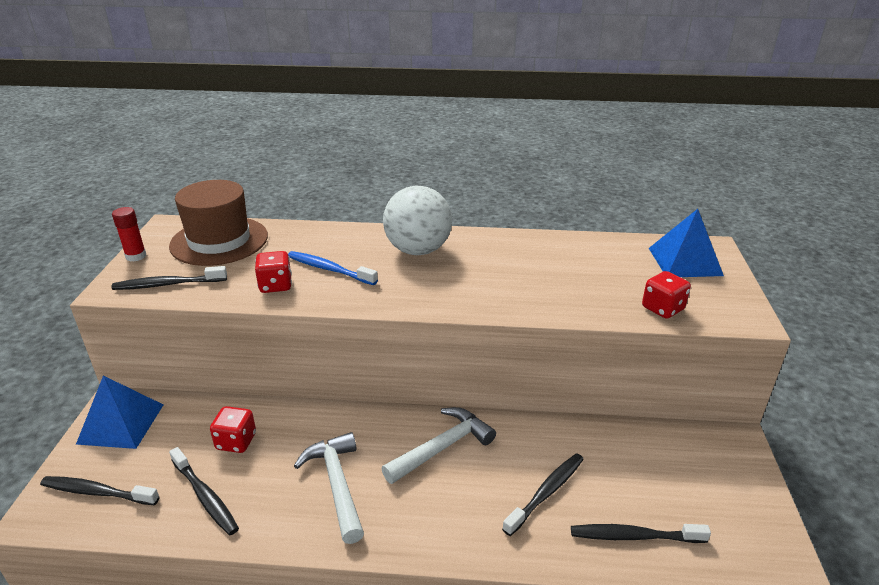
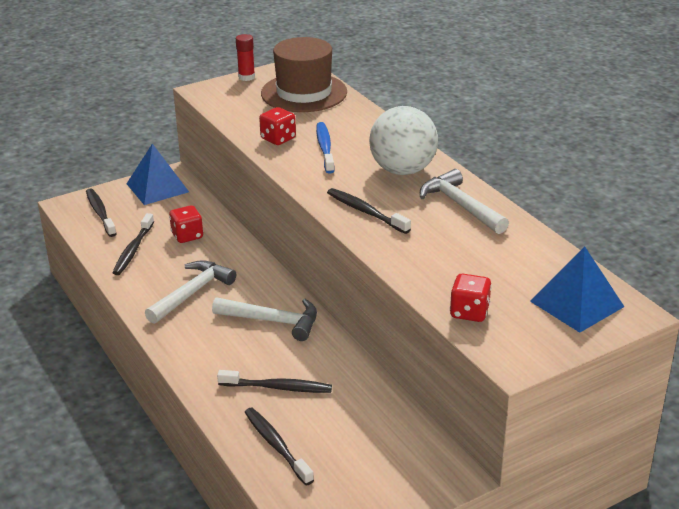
camera: 55 degrees right, 0 degrees up
black toothbrush [112,266,227,290] -> black toothbrush moved to [327,188,411,234]
none -> white hammer [420,169,509,234]

